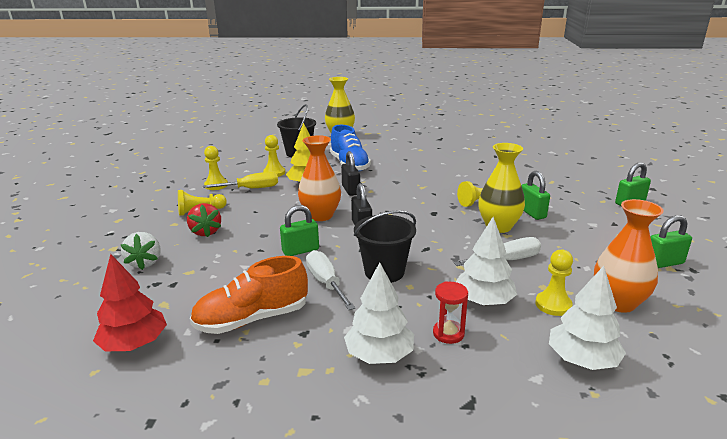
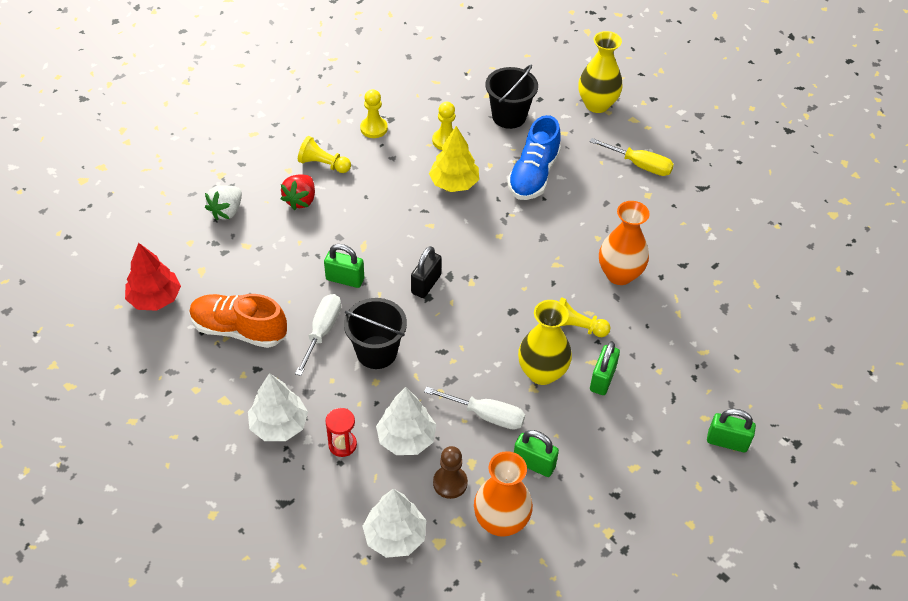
camera: 40 degrees right, 25 degrees up
yellow screwdriver [203,172,278,188] -> yellow screwdriver moved to [589,138,674,176]
orange vase [298,135,341,221] -> orange vase moved to [599,201,650,285]
black padlock [341,151,360,196] -> none
yellow pawn [535,250,573,316] -> brown pawn [433,446,468,499]
green padlock [651,215,692,268] -> green padlock moved to [514,430,559,477]

